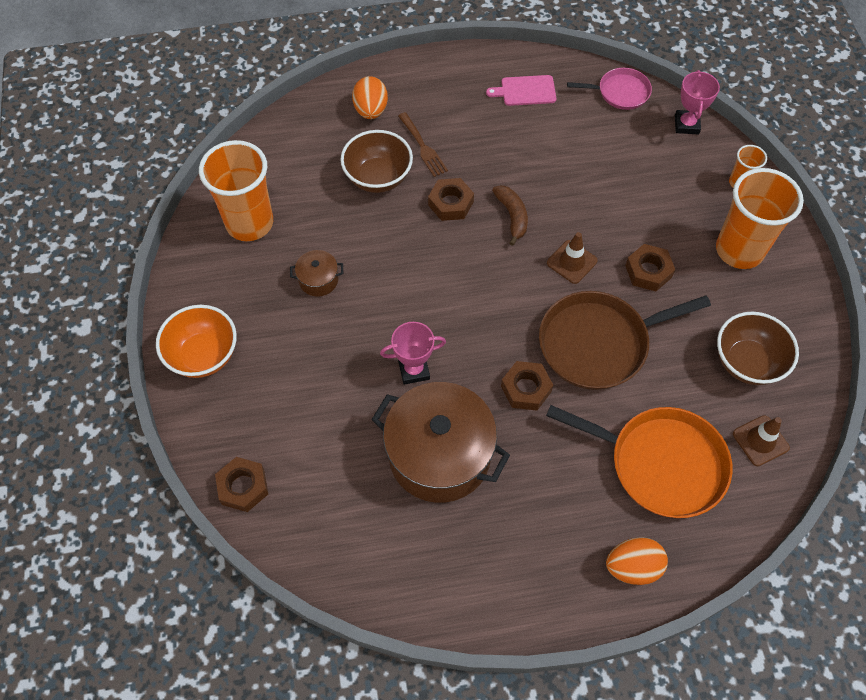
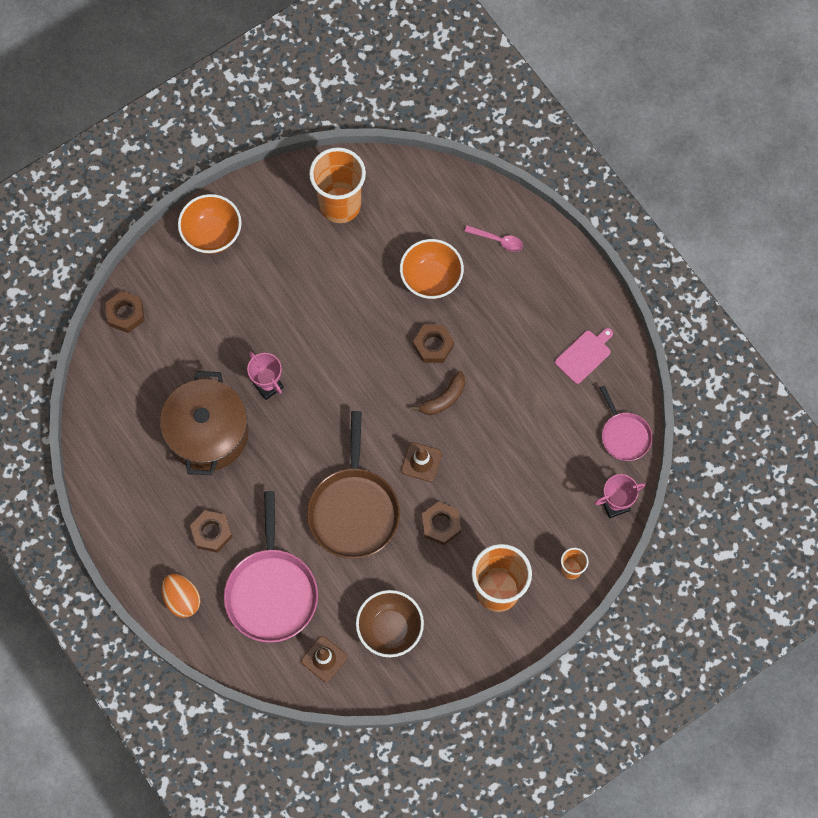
camera: 65 degrees right, 10 degrees up
brown pot [290,250,343,297] -> none
brown bowl [340,130,413,193] -> orange bowl [400,239,464,299]
orange egg [352,76,388,119] -> pink spoon [464,225,523,252]
brown fork [398,112,448,177] -> none
pink cutting board [486,75,556,106] -> pink cutting board turned 75 degrees clockwise [555,328,613,384]
brown nut [501,361,553,410] -> brown nut moved to [190,510,232,553]
brown pan [539,291,711,390] -> brown pan turned 135 degrees counterclockwise [307,411,400,559]
orange pan [546,405,732,518] -> pink pan [224,491,318,643]

